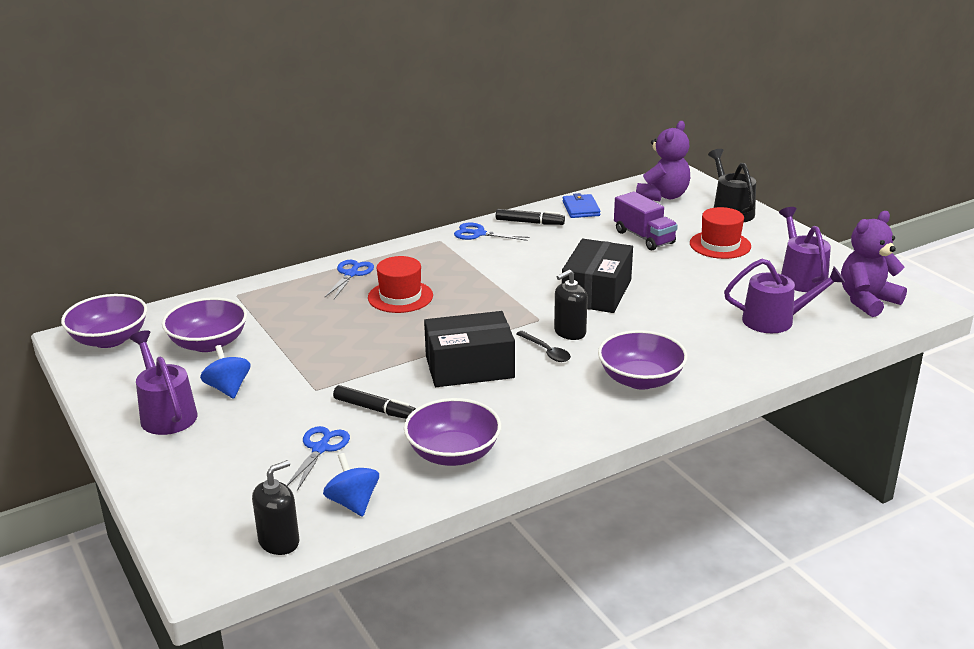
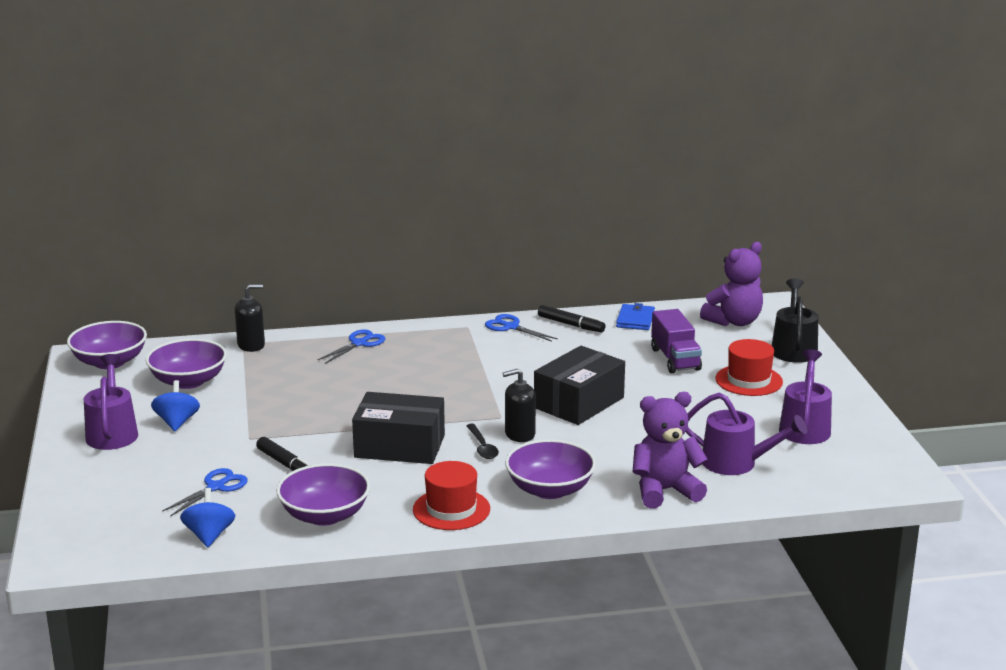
camera: 20 degrees right, 5 degrees down
black soap dispenser [252,460,299,555] -> black soap dispenser moved to [235,284,265,352]
red hat [368,256,433,313] -> red hat moved to [413,461,490,530]
purple teddy bear [841,211,907,317] -> purple teddy bear moved to [633,392,708,508]

